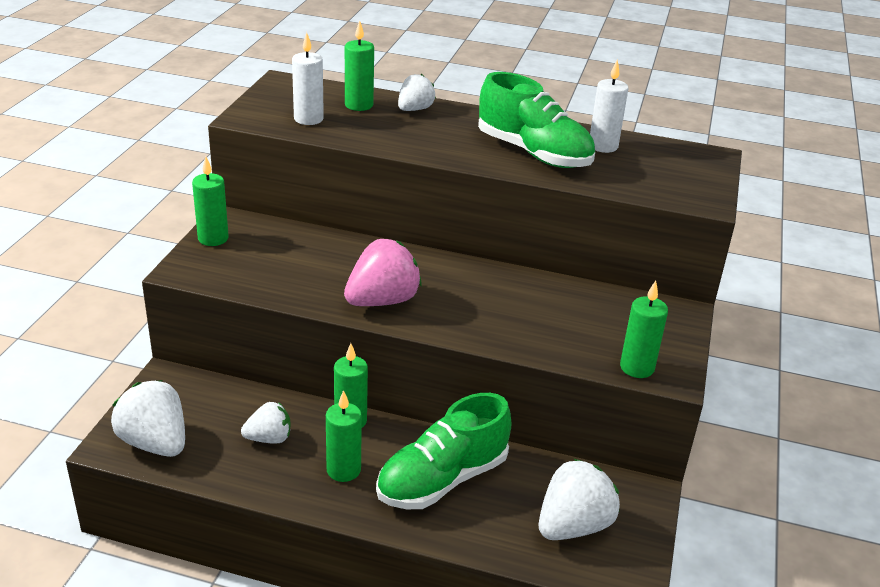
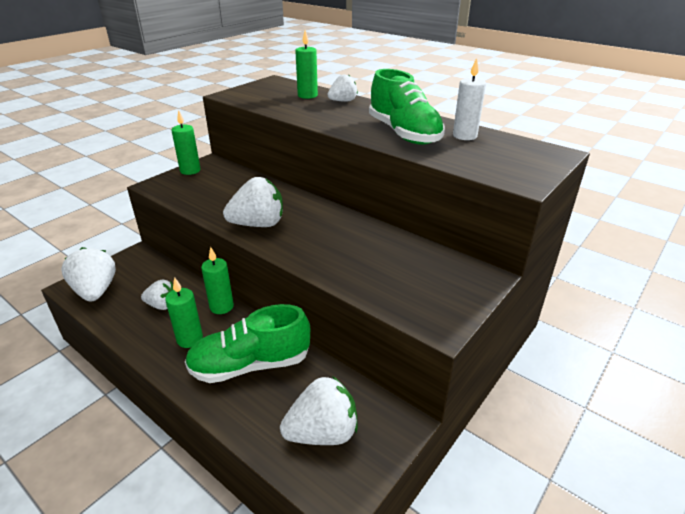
camera: 25 degrees right, 0 degrees up
white candle [292,32,324,125] -> none
pink strawberry [344,239,421,306] -> white strawberry [223,177,283,227]
green candle [620,281,668,378] -> none

